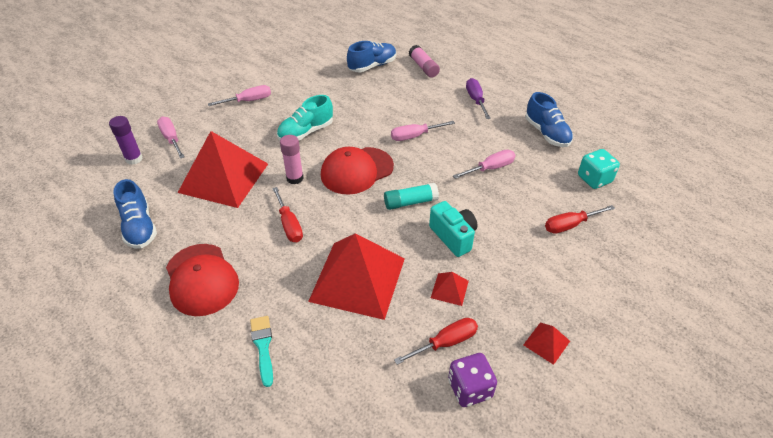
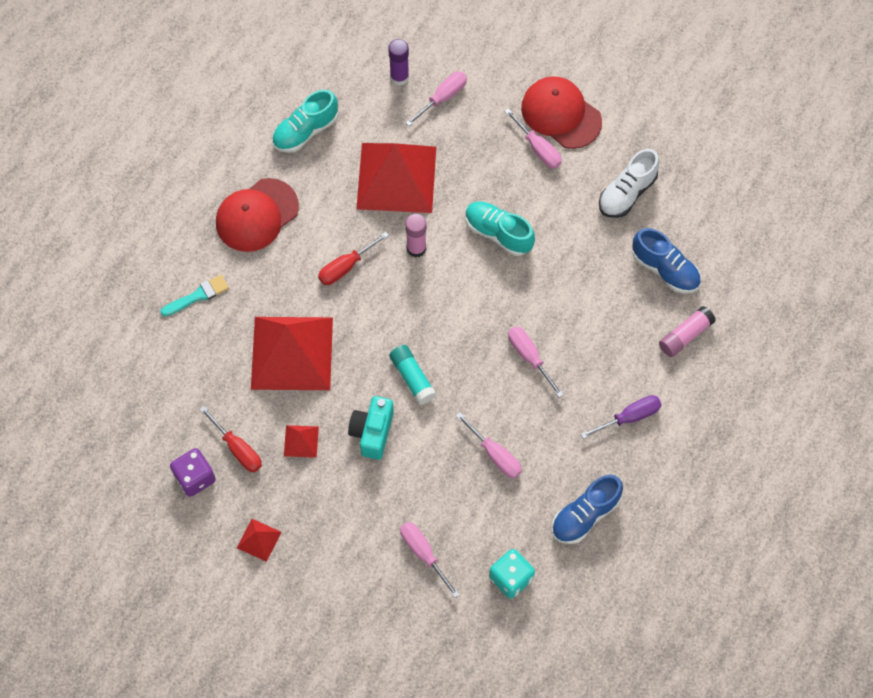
camera: 75 degrees right, 20 degrees up
blue shoe [114,179,157,249] -> turquoise shoe [272,89,338,153]
red cap [321,147,394,195] -> red cap moved to [521,76,602,149]
turquoise camera [429,201,477,257] -> turquoise camera turned 150 degrees clockwise [348,396,394,460]
red screwdriver [545,205,615,234] -> pink screwdriver [400,522,460,598]
none -> white shoe [599,149,659,218]

